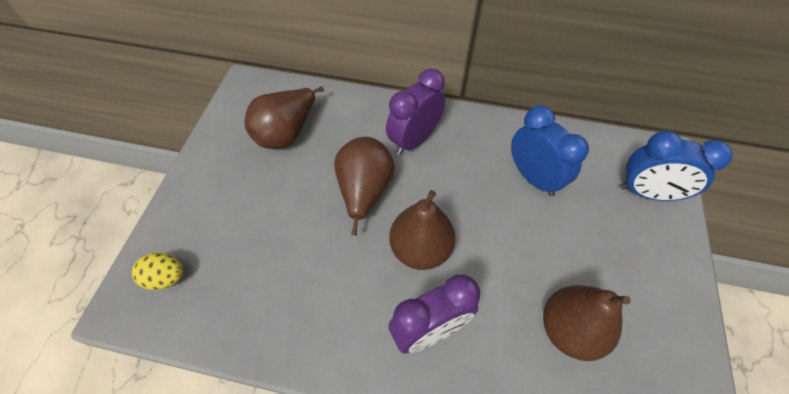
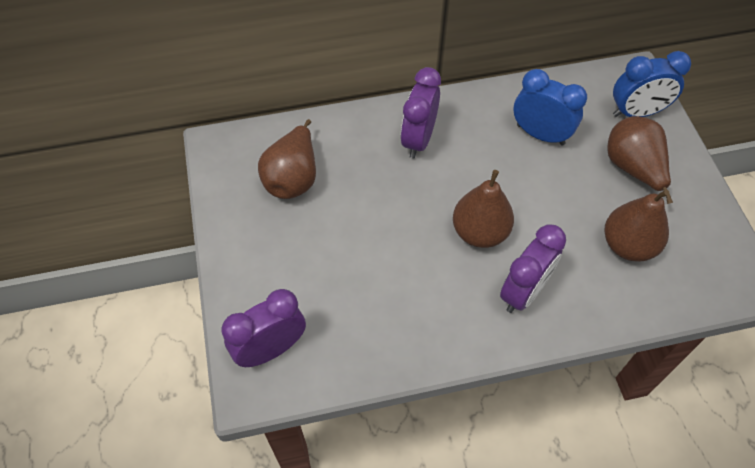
camera: 25 degrees left, 0 degrees up
yellow egg [132,253,183,290] -> purple clock [222,289,306,367]
brown pear [334,137,395,236] -> brown pear moved to [607,116,673,204]

